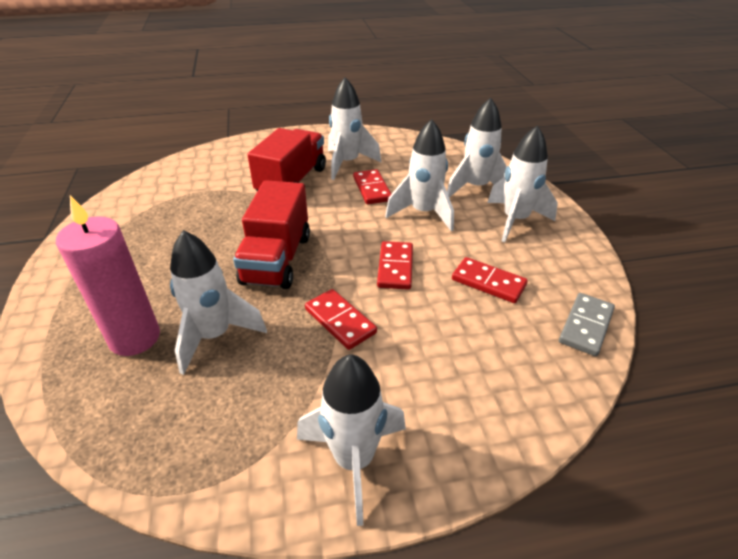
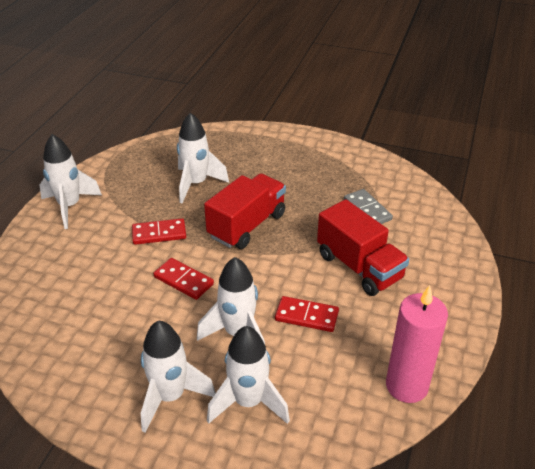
camera: 120 degrees right, 0 degrees up
pink candle [56,195,160,356] -> pink candle moved to [386,285,448,403]
red truck [233,180,310,289] -> red truck turned 90 degrees clockwise [204,173,286,249]
white rocket [328,77,381,180] -> none
red domino [452,257,528,303] -> none
grey domino [559,293,615,356] -> grey domino moved to [344,189,393,224]

